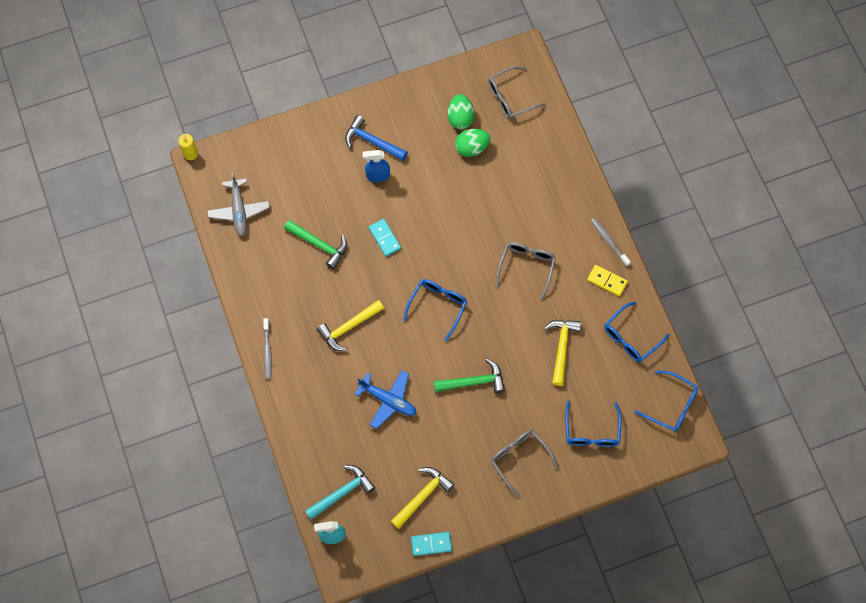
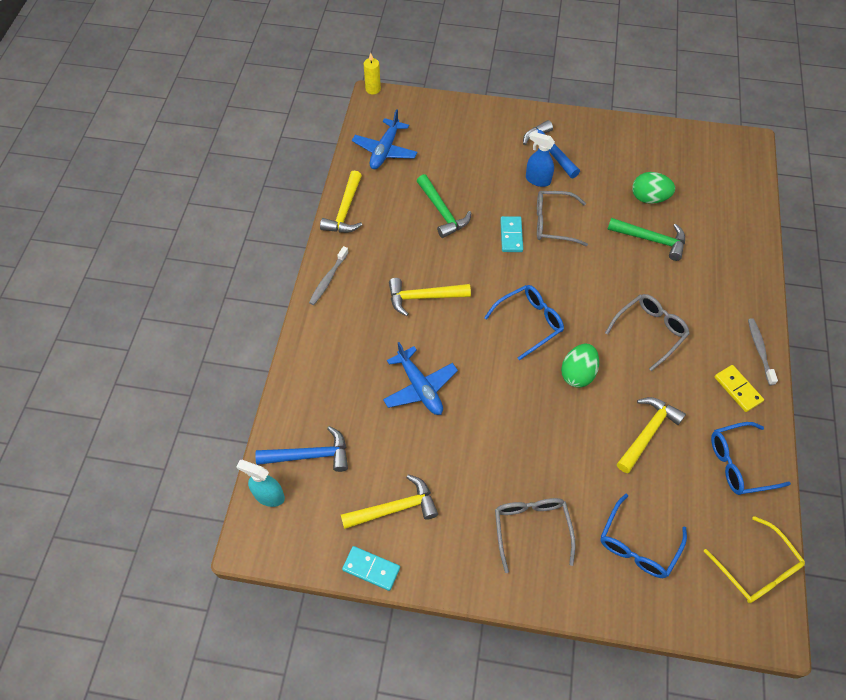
camera: 30 degrees right, 10 degrees down
grey plane [207,173,270,236] -> blue plane [352,109,418,169]
turquoise hammer [305,465,375,520] -> blue hammer [255,426,348,472]
green hammer [434,359,505,393] -> green hammer moved to [607,218,685,261]
green egg [448,94,474,129] -> green egg moved to [561,344,599,388]
grey glasses [488,66,546,119] -> grey glasses moved to [537,191,588,246]
blue glasses [634,371,698,432] -> yellow glasses [703,516,805,603]
none -> yellow hammer [320,171,362,233]

